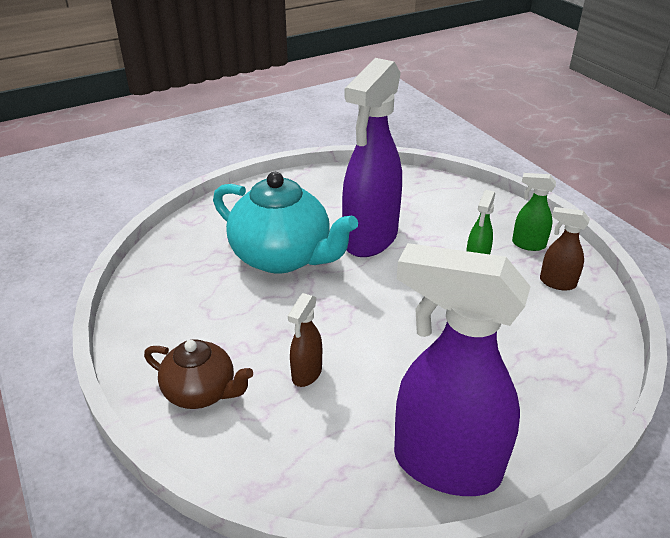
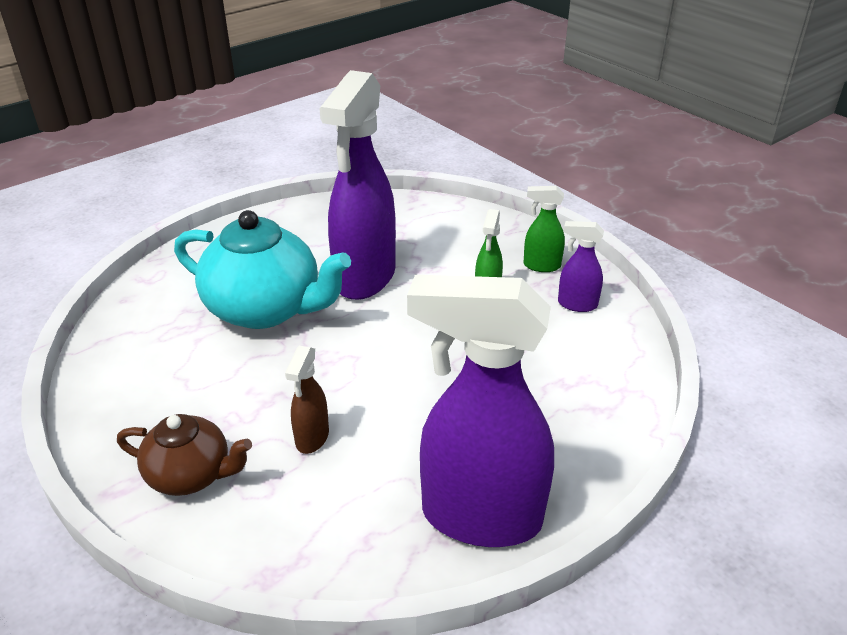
camera: 10 degrees left, 0 degrees up
brown spray bottle [540,207,590,291] -> purple spray bottle [558,221,604,312]

